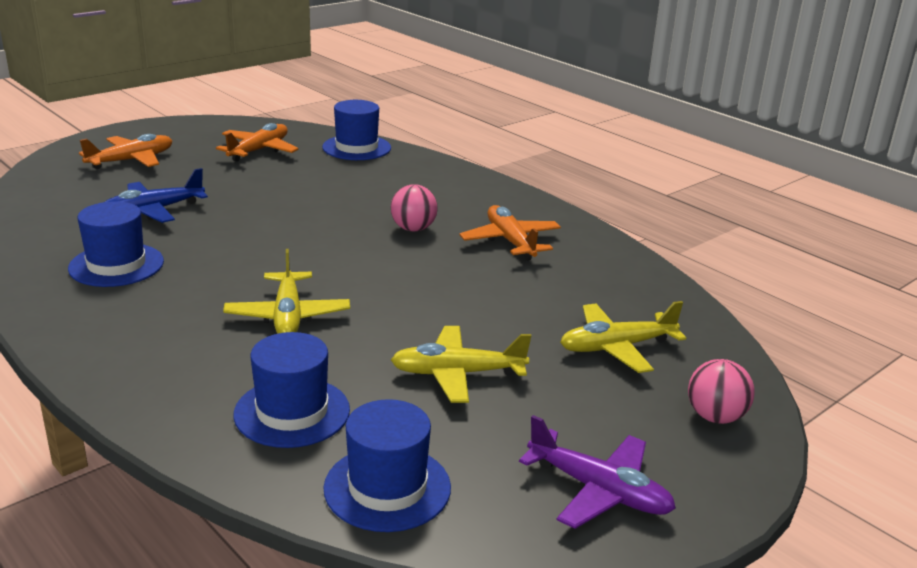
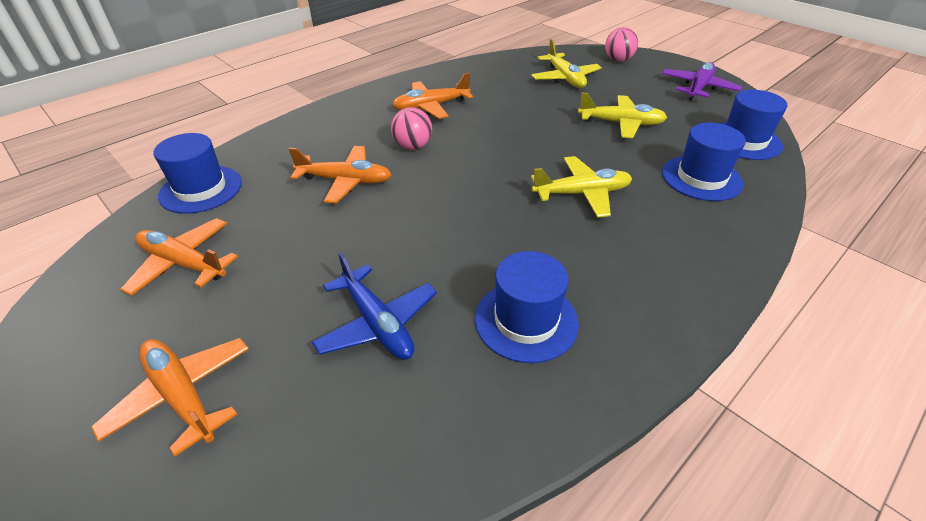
camera: 90 degrees left, 15 degrees up
yellow plane [391,326,531,403] -> yellow plane turned 75 degrees counterclockwise [578,92,667,138]
none -> orange plane [289,146,391,203]

